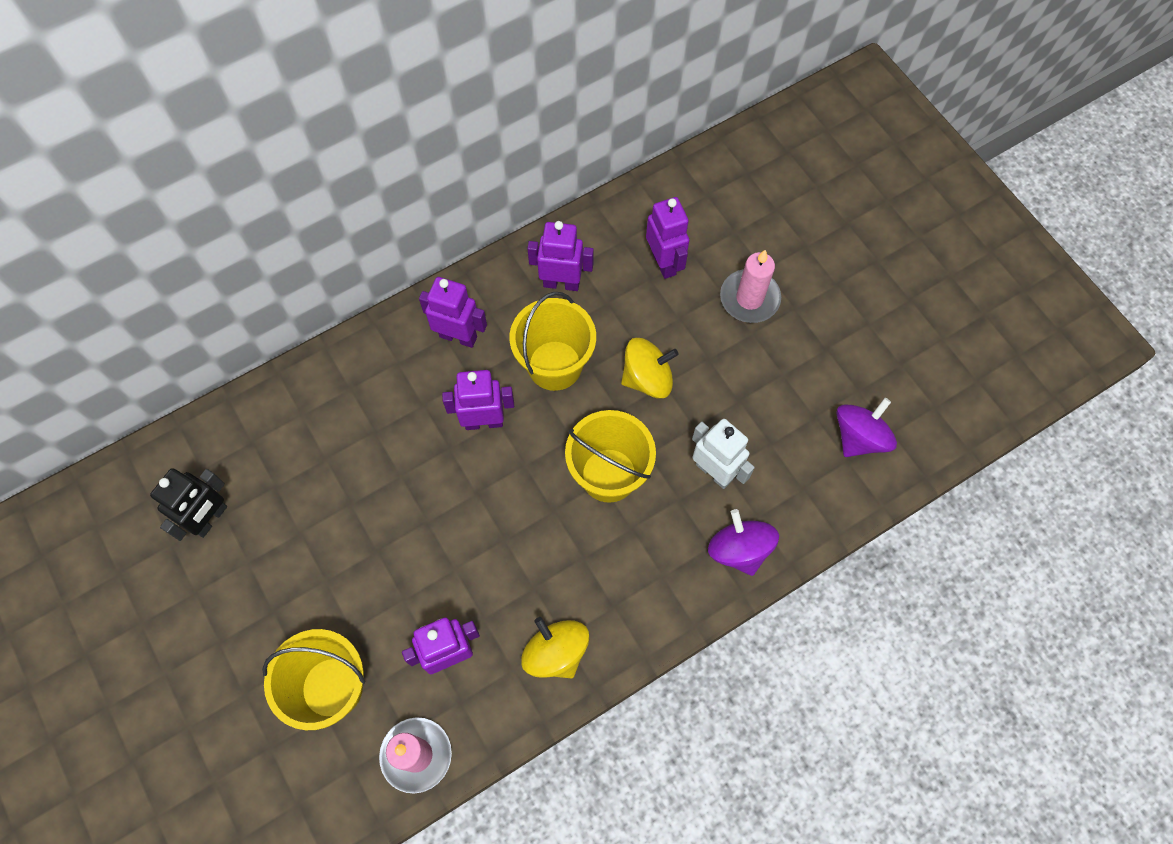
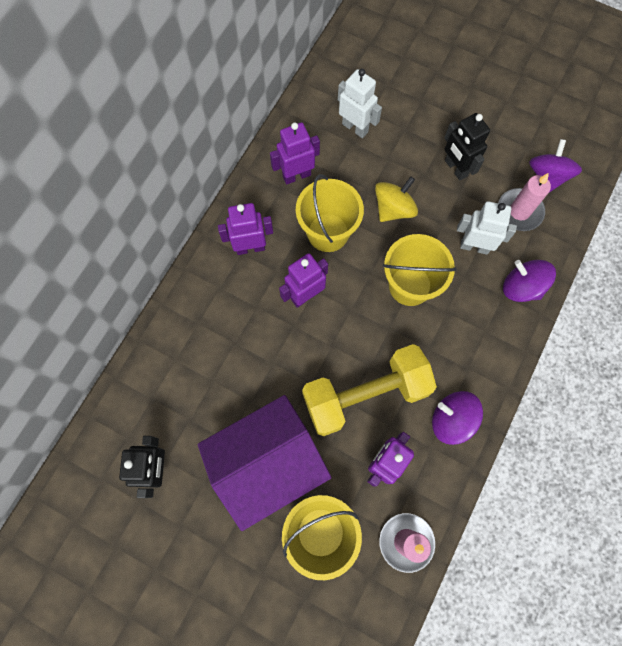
camera: 30 degrees left, 5 degrees up
yellow spinning top [521,617,589,678] -> purple spinning top [432,391,483,445]
purple robot [646,197,689,279] -> white robot [338,69,382,138]
pink candle [720,250,781,323] -> pink candle moved to [498,173,551,231]
none -> purple house [197,395,331,531]
none -> yellow dumbbell [302,344,437,436]
none -> black robot [444,113,490,181]

